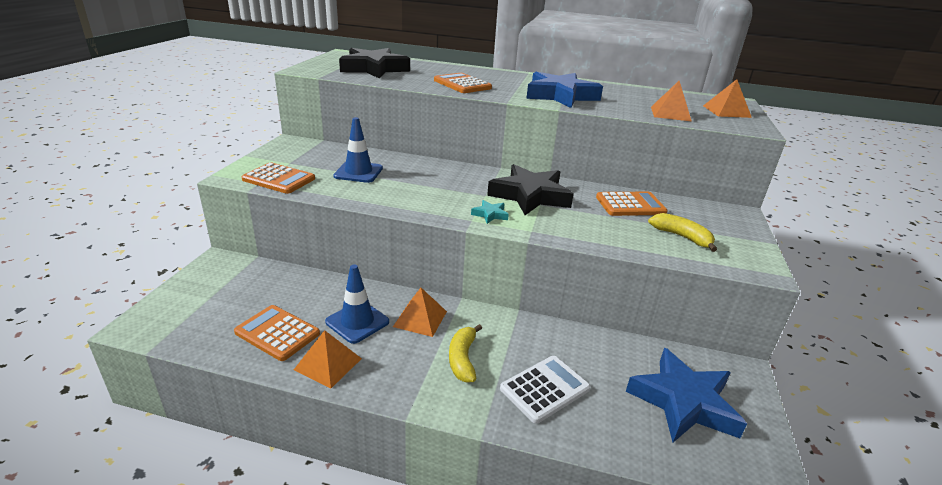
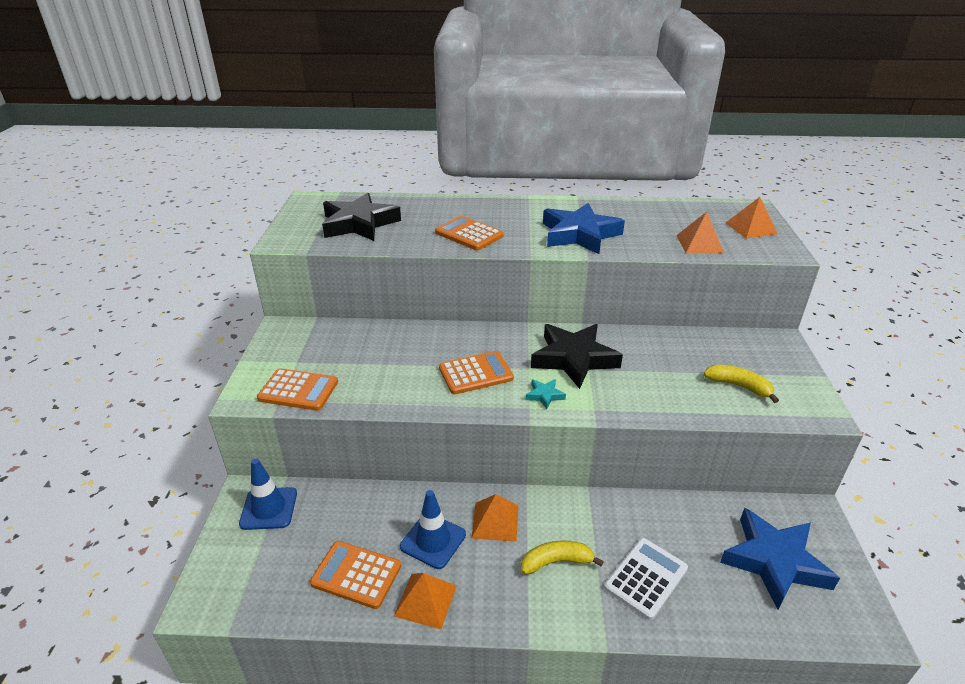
camera: 10 degrees left, 5 degrees up
blue traffic cone [333,117,383,183] -> blue traffic cone moved to [239,459,297,530]
yellow banana [449,324,482,383] -> yellow banana turned 90 degrees clockwise [521,541,604,575]
orange calculator [596,192,668,216] -> orange calculator moved to [439,351,514,394]

